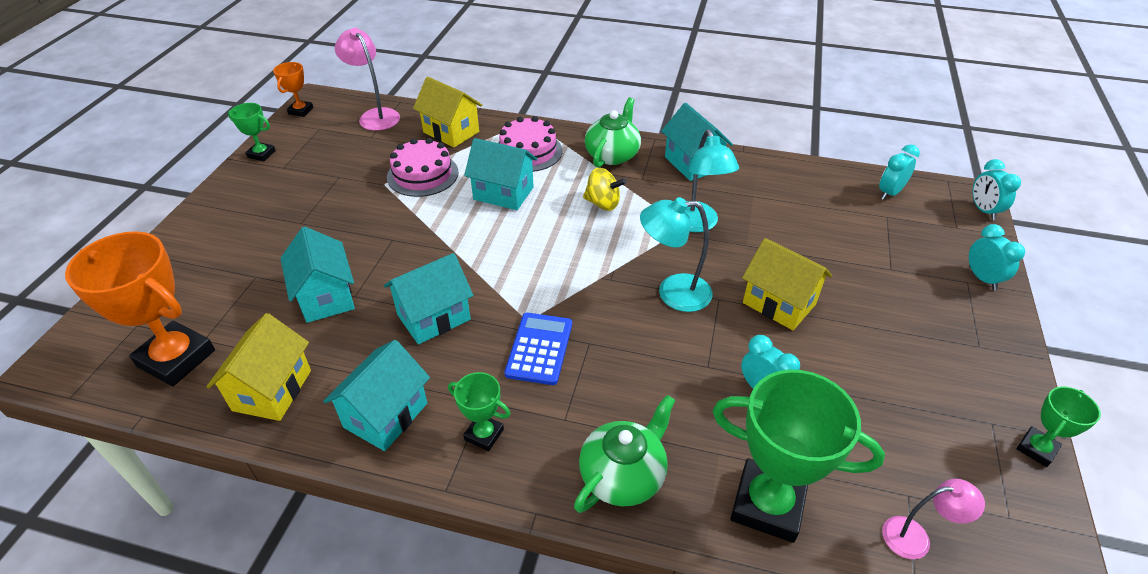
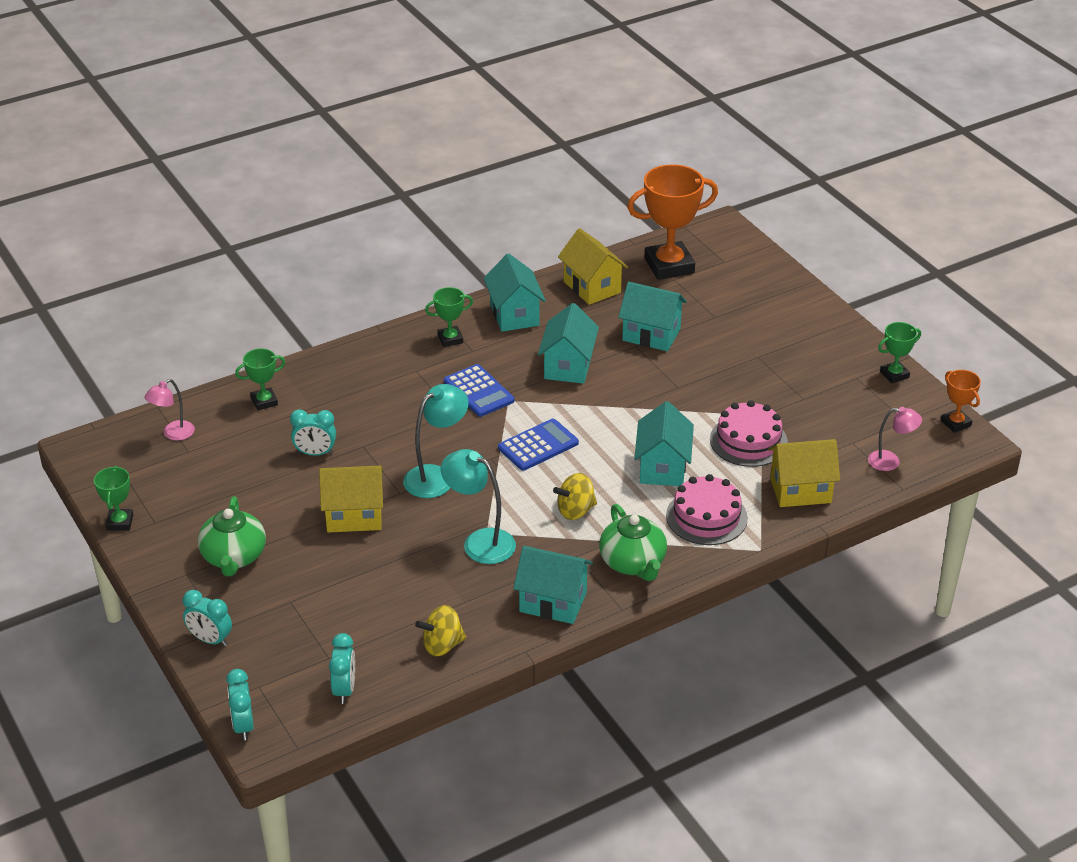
camera: 135 degrees right, 5 degrees down
pink lamp [335,28,400,131] -> pink lamp [868,407,922,471], size x0.64
turquoise house [464,138,537,210] -> turquoise house turned 60 degrees counterclockwise [634,401,694,486]
green teapot [574,395,676,513] -> green teapot moved to [198,496,266,576]
green trophy [713,370,885,543] -> green trophy [235,348,285,411], size x0.50
turquoise clock [972,159,1021,220] -> turquoise clock turned 135 degrees counterclockwise [226,669,254,740]
none -> yellow spinning top [415,605,466,656]
none -> blue calculator [498,418,579,471]

